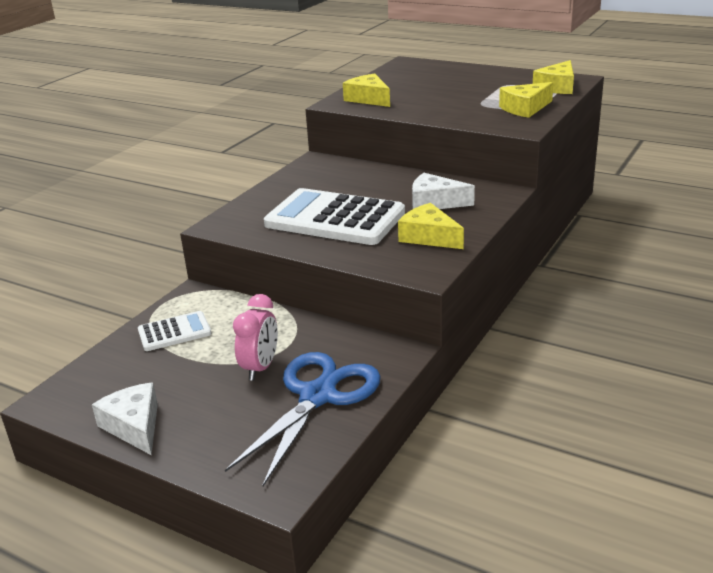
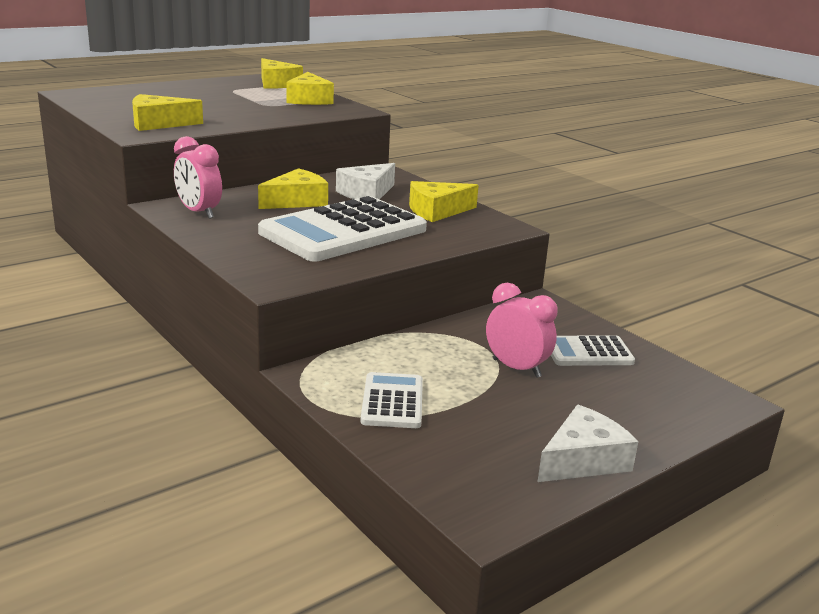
camera: 70 degrees left, 5 degrees down
white cheese [92,382,158,455] -> white cheese turned 150 degrees clockwise [537,405,638,482]
blue scissors [225,352,381,486] -> white calculator [551,335,635,366]
none -> pink clock [174,136,222,219]
none -> yellow cheese [258,168,328,209]

